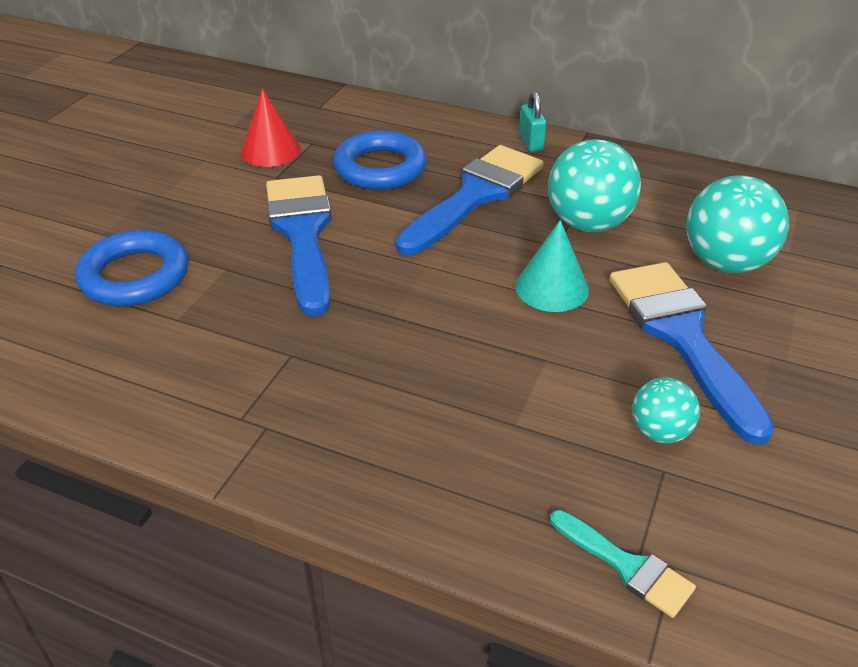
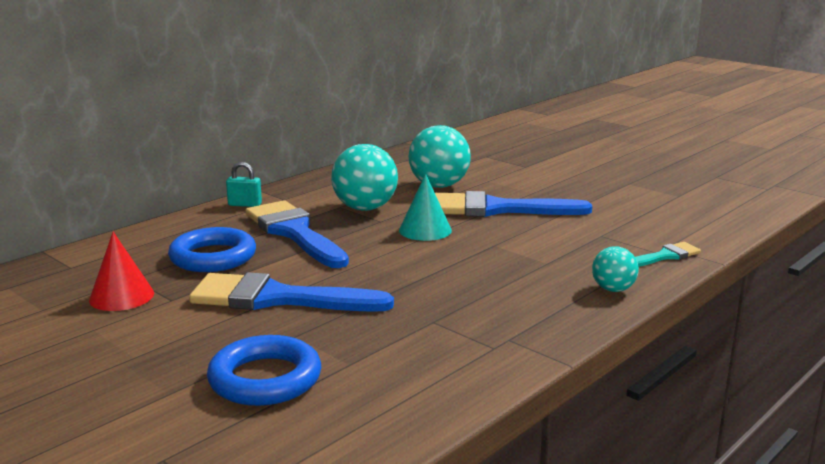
camera: 70 degrees left, 20 degrees down
turquoise ball [632,377,700,443] -> turquoise ball moved to [592,246,639,292]

